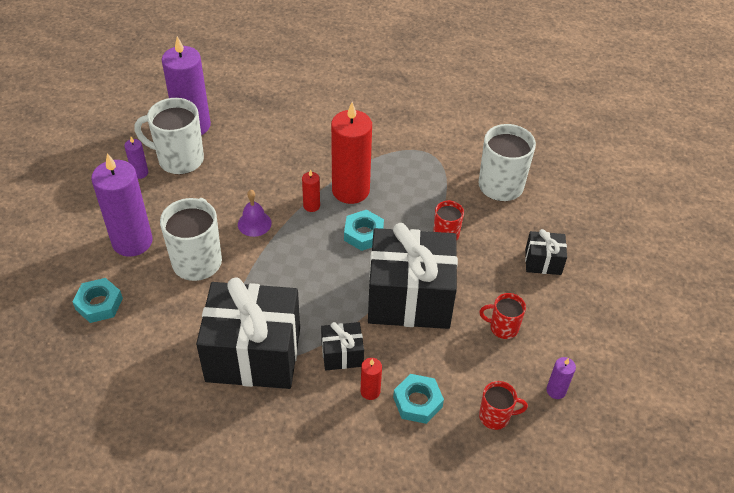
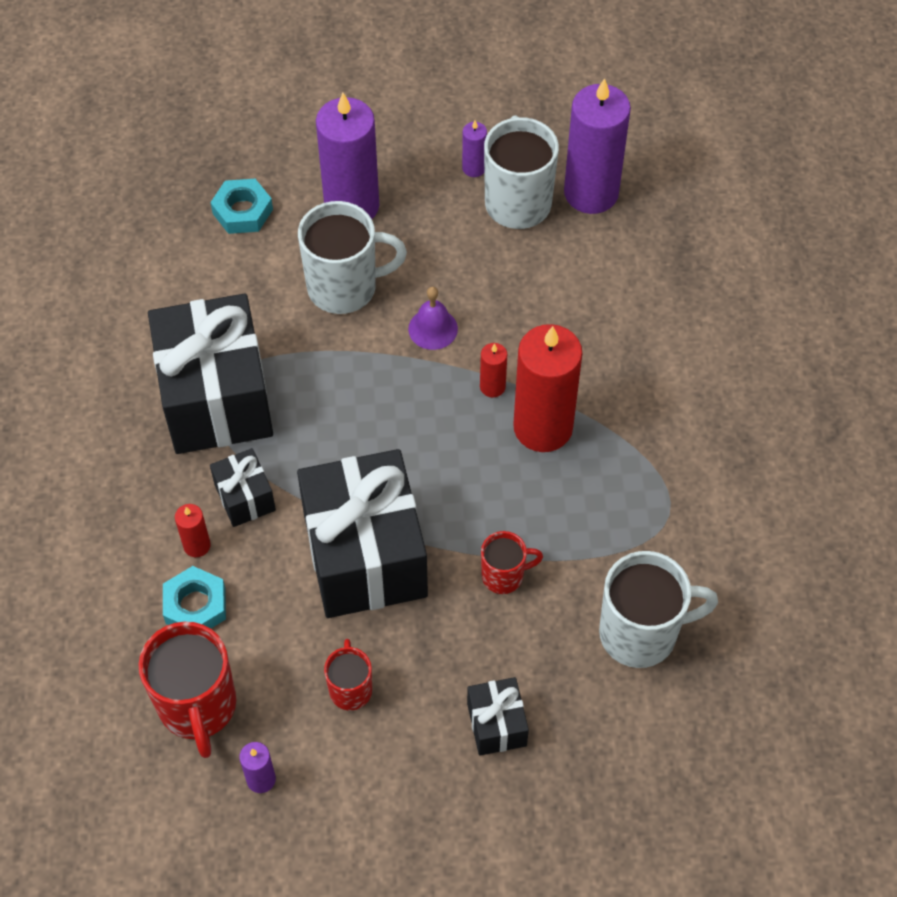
camera: 75 degrees right, 10 degrees up
turquoise nut [344,210,384,251] -> none
red mug [479,381,528,430] -> red mug [138,622,236,758], size x1.82

